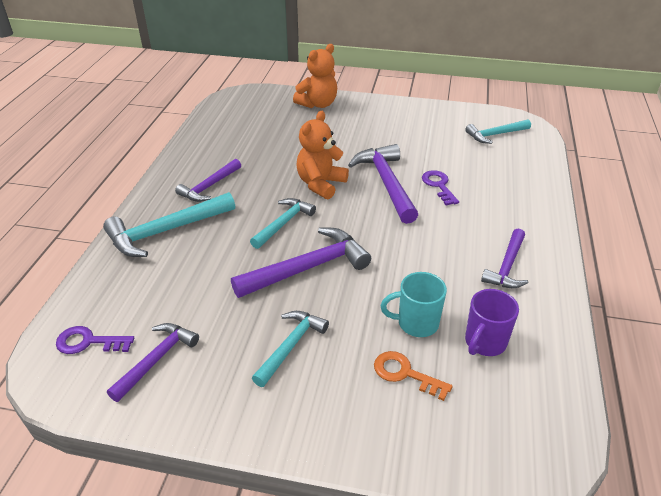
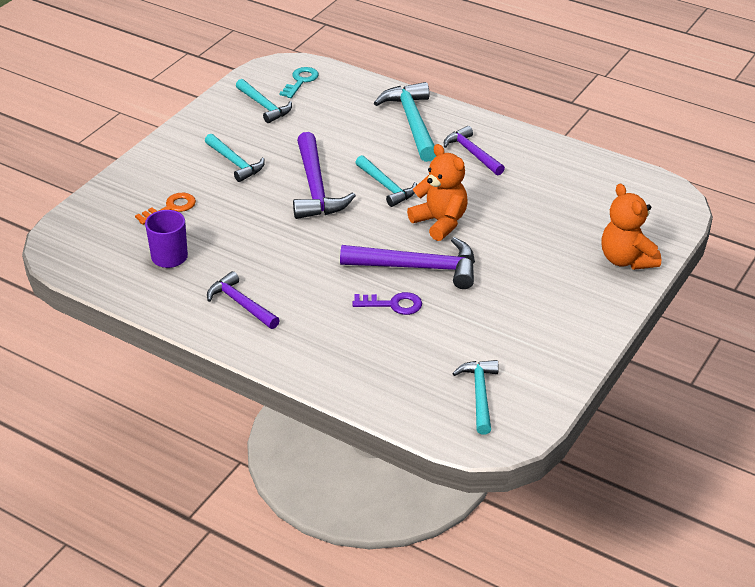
camera: 110 degrees right, 0 degrees up
purple key [56,326,134,354] -> turquoise key [279,67,319,98]
purple hammer [107,323,199,402] -> turquoise hammer [236,79,292,123]
turquoise mug [380,272,447,337] -> none

